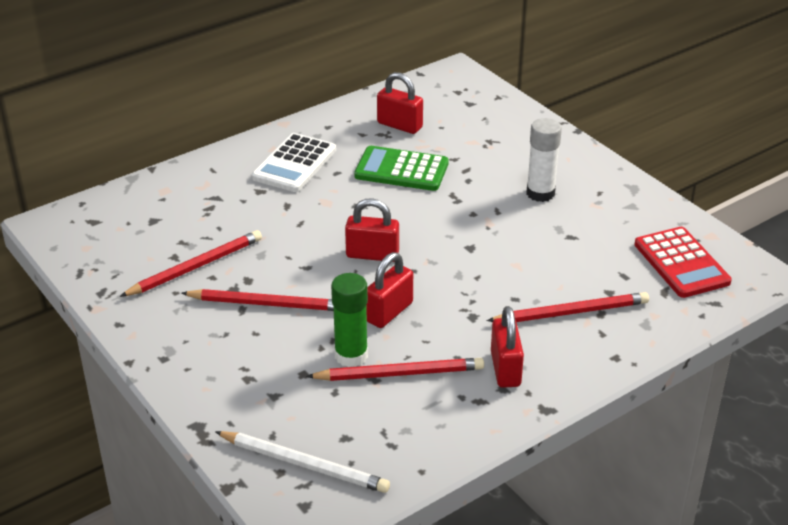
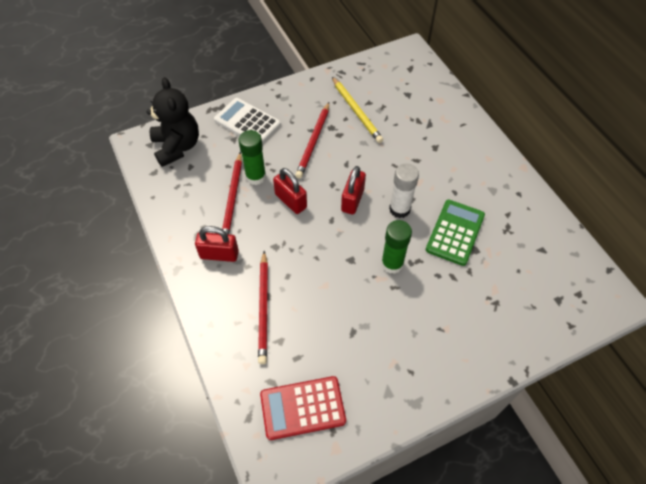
camera: 100 degrees right, 20 degrees up
red pencil [120,230,262,297] -> yellow pencil [332,77,383,143]
white pencil [215,431,390,493] -> black teddy bear [147,77,199,167]
white calculator [252,133,336,192] -> white calculator moved to [214,98,281,144]
red padlock [377,72,423,134] -> none
white glue stick [526,118,562,202] -> white glue stick moved to [389,164,419,218]
none -> green glue stick [381,220,412,274]

